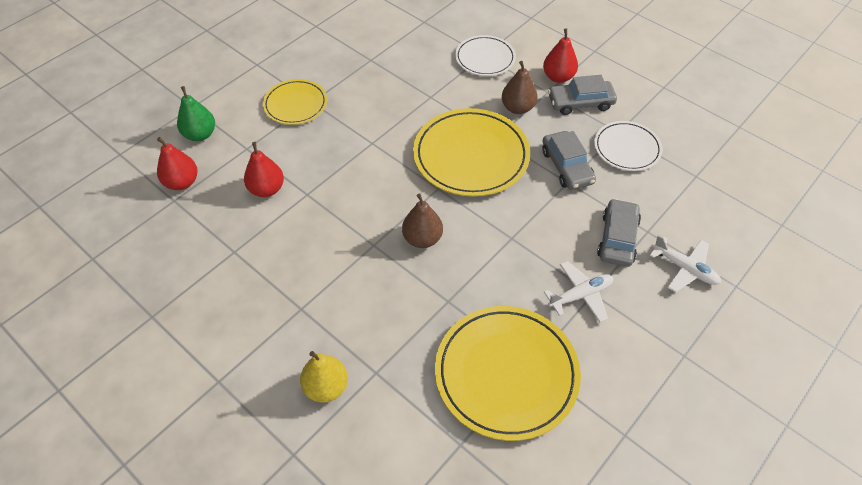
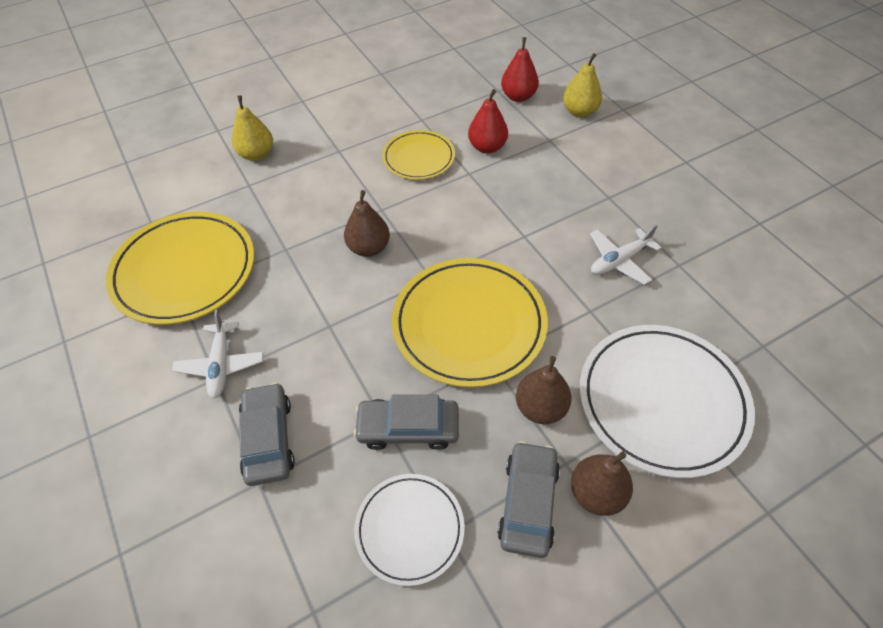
camera: 110 degrees right, 0 degrees up
green pear [177,86,215,141] -> yellow pear [563,53,602,117]
yellow plate [263,79,327,125] -> yellow plate moved to [382,130,455,180]
white plate [455,35,516,76] -> white plate [579,325,755,478], size x1.72
red pear [543,28,578,83] -> brown pear [571,452,633,516]
grey car [597,199,641,267] -> grey car turned 135 degrees counterclockwise [239,382,295,486]
white plane [650,235,721,293] -> white plane moved to [590,225,662,285]

